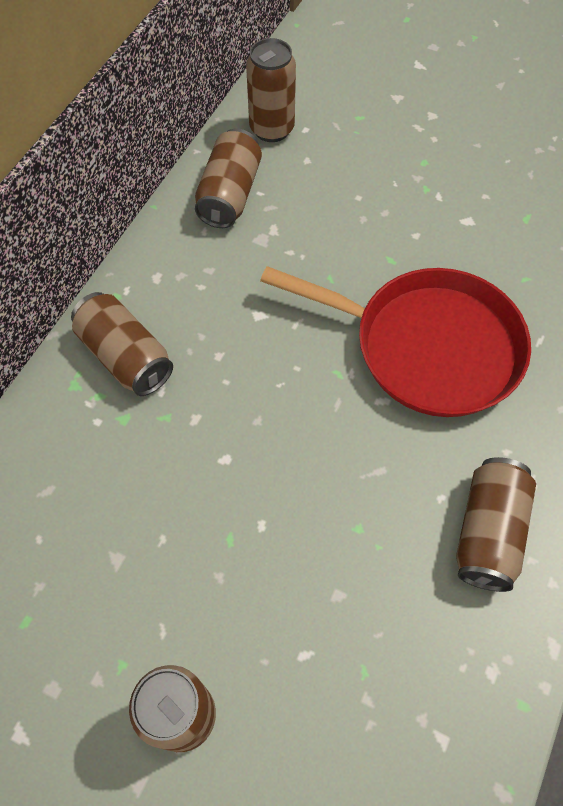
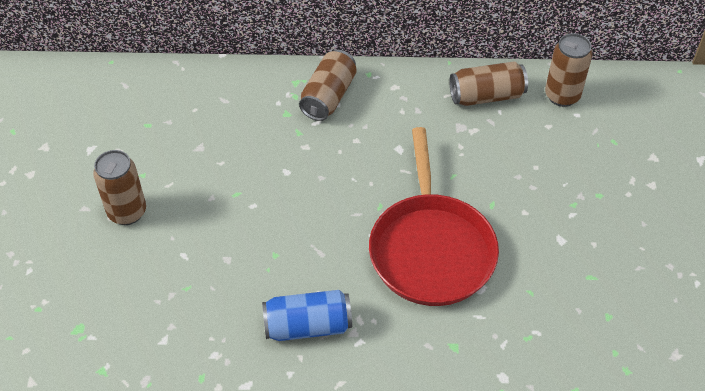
camera: 65 degrees right, 10 degrees down
brown can [456,457,536,592] -> blue can [262,290,352,341]

